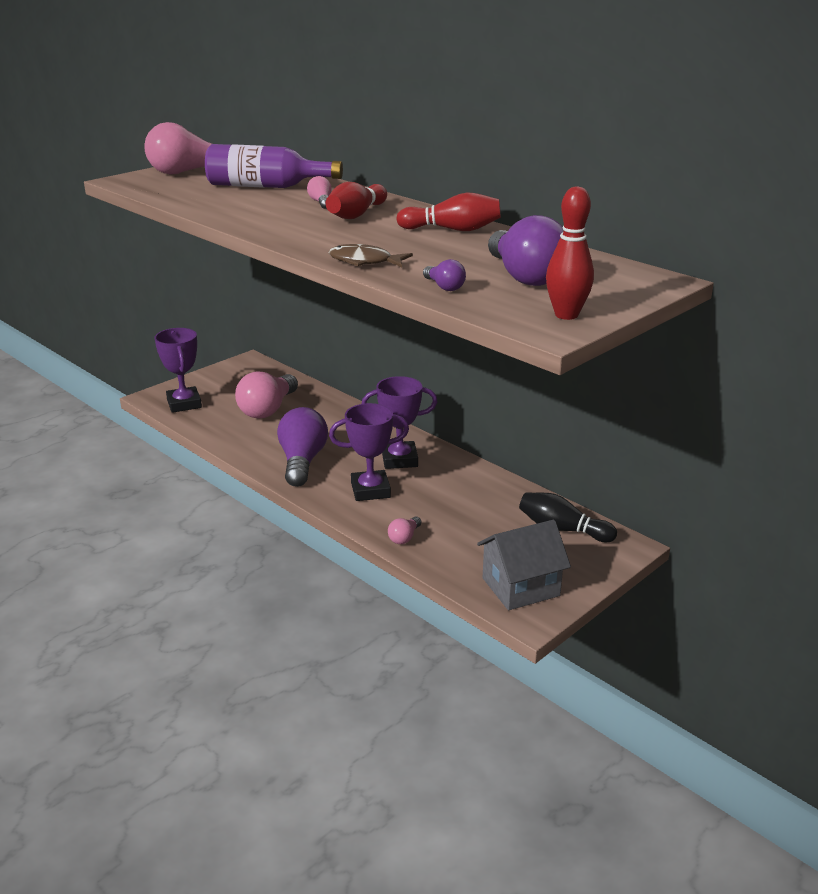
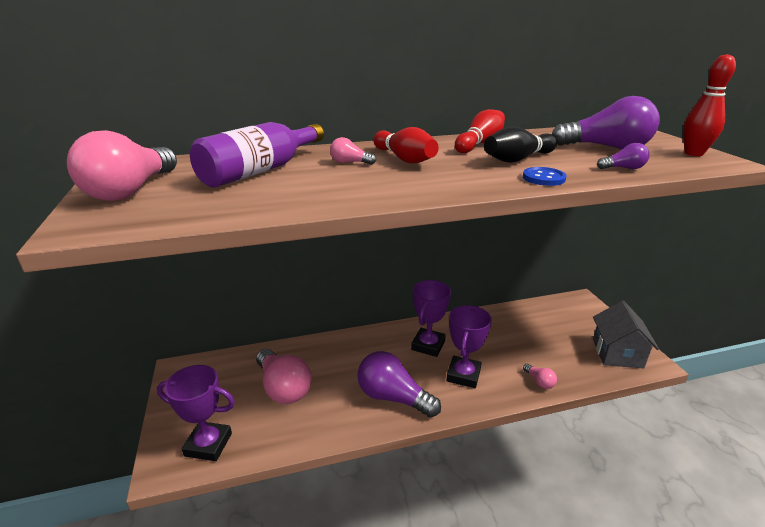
camera: 60 degrees left, 0 degrees up
brown fish [329,244,413,267] -> blue button [523,167,567,186]
black bowling pin [519,493,617,542] -> black bowling pin moved to [484,126,557,163]

